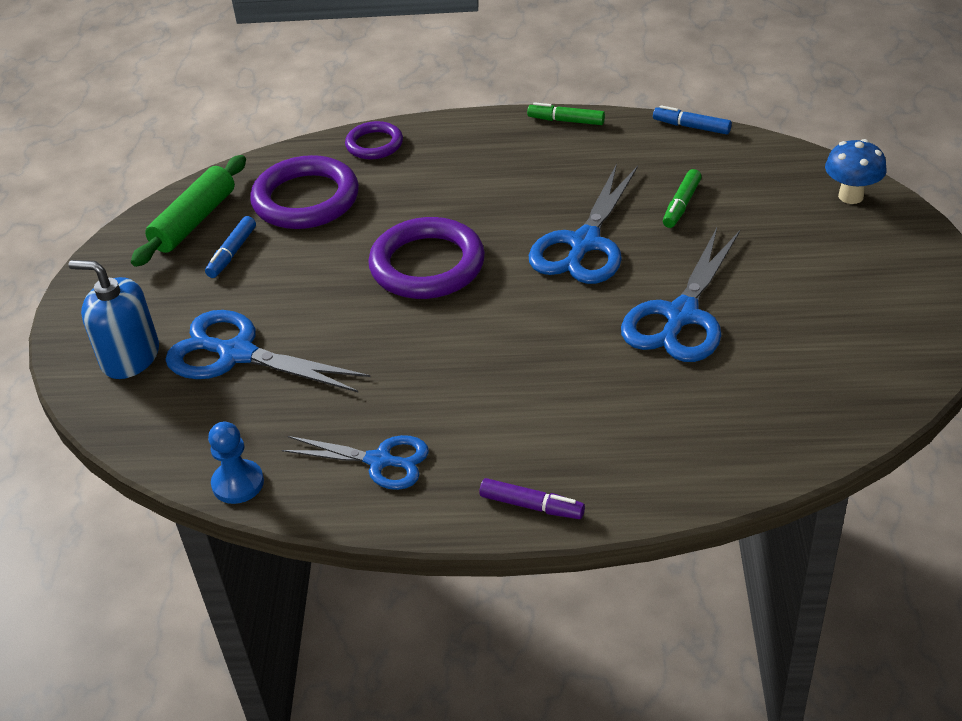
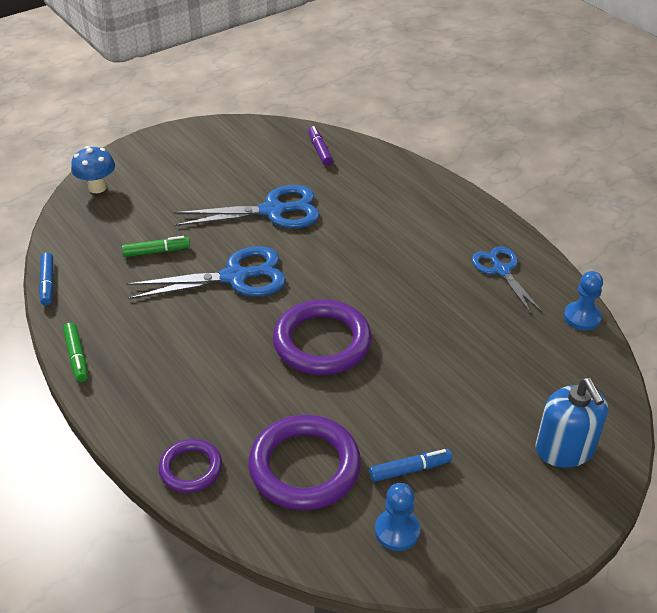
camera: 130 degrees left, 0 degrees up
green rolling pin [131,155,246,267] -> blue pawn [375,483,420,551]
blue scissors [165,310,370,393] -> none
purple marker [480,478,585,519] -> purple marker moved to [308,126,333,166]

